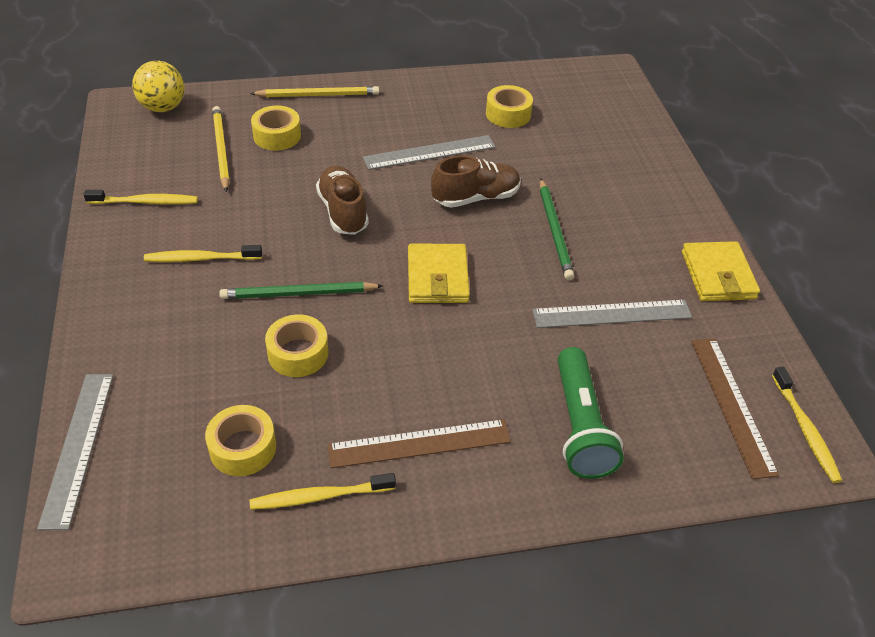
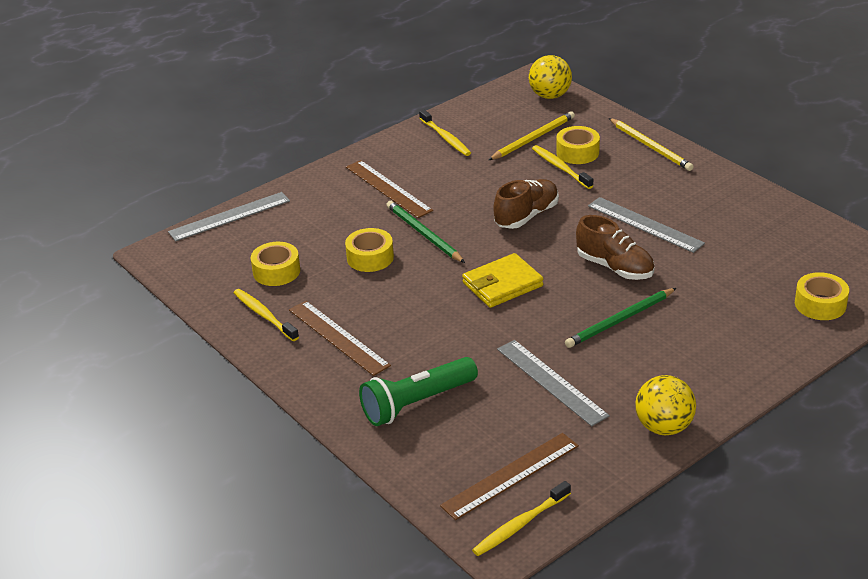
camera: 65 degrees right, 10 degrees down
yellow toothbrush [144,245,262,262] -> yellow toothbrush moved to [532,145,593,189]
yellow tape [486,85,533,128] -> yellow tape moved to [795,272,849,320]
yellow wallet [682,241,760,301] -> yellow ball [635,375,696,435]
none -> brown ruler [346,160,433,218]

